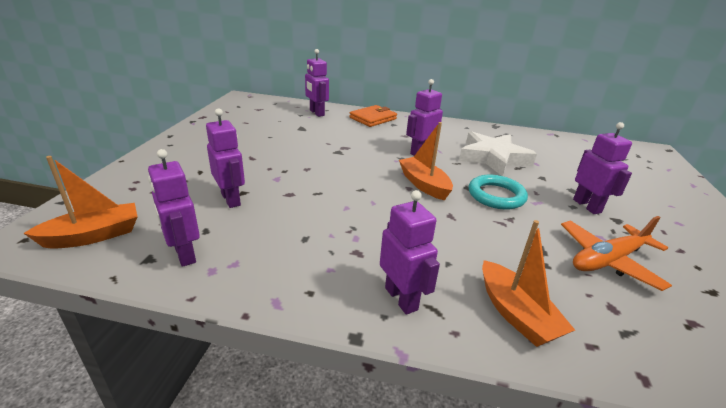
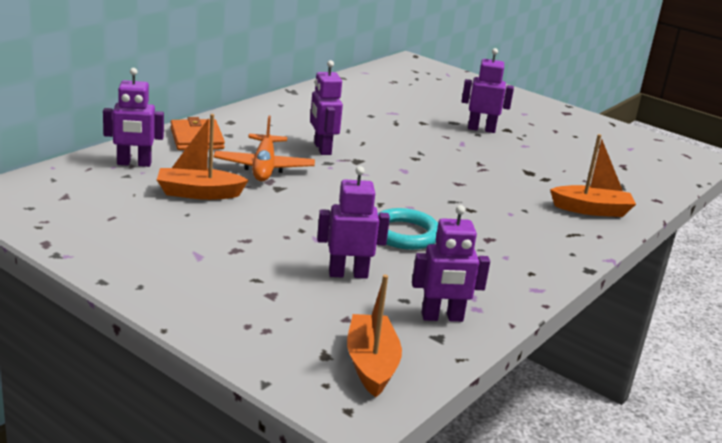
camera: 65 degrees left, 5 degrees down
purple robot [380,190,440,315] -> none
orange boat [399,122,453,200] -> orange boat moved to [157,114,249,200]
white star [459,131,537,176] -> none
turquoise ring [469,175,528,210] -> turquoise ring moved to [378,208,438,250]
orange plane [561,216,672,291] -> orange plane moved to [213,115,315,181]

